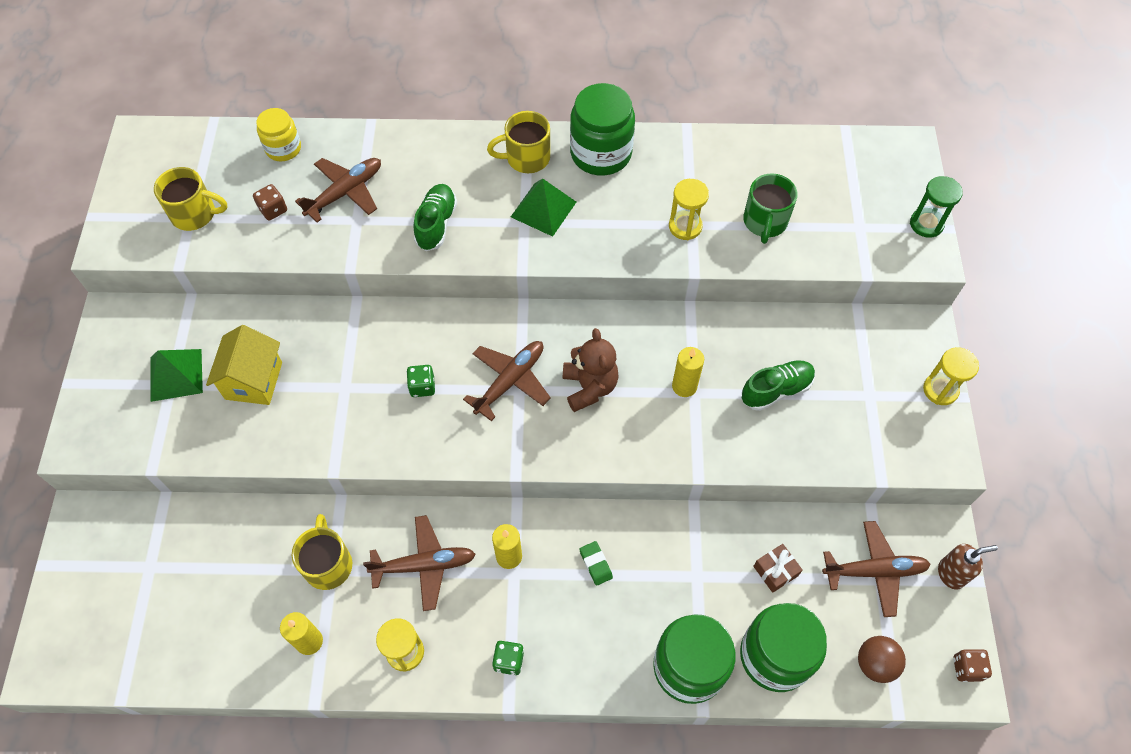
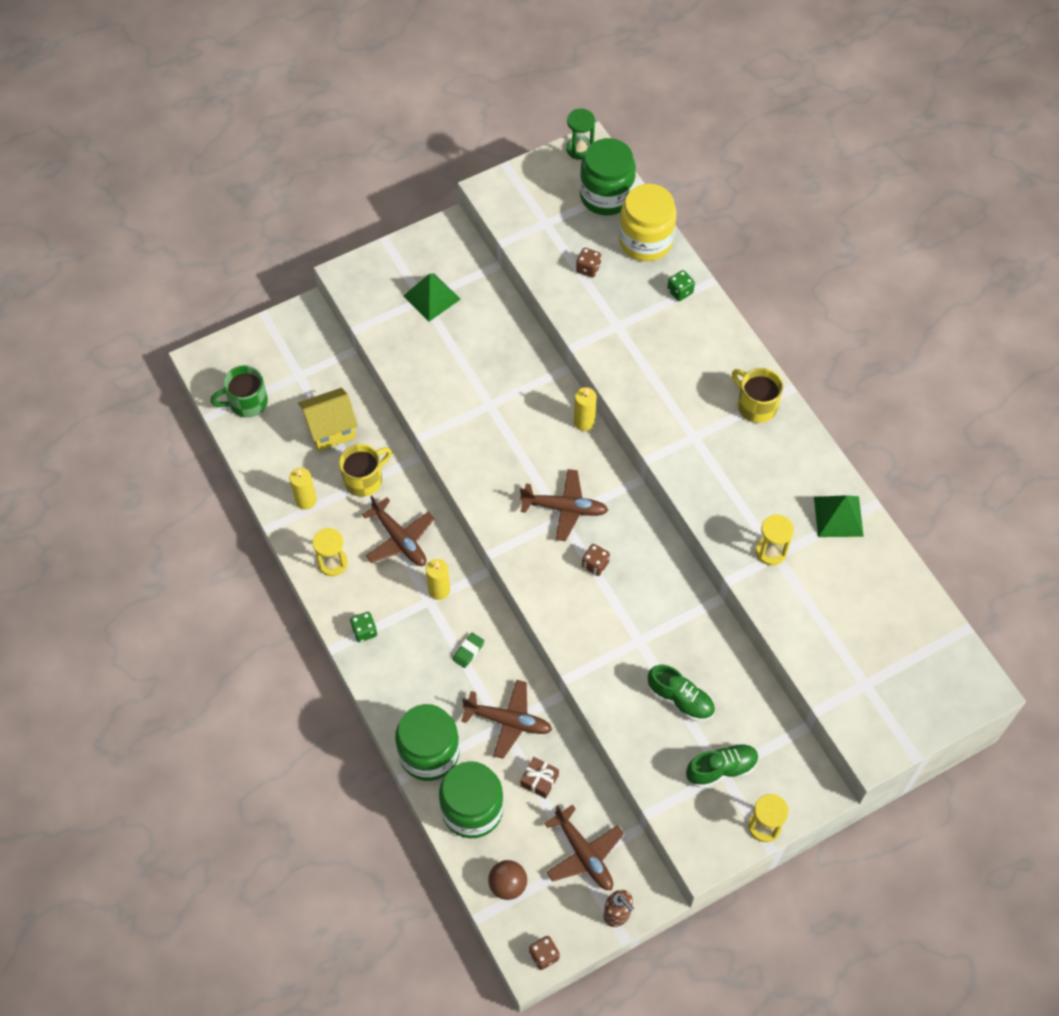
camera: 60 degrees right, 0 degrees up
yellow mug [154,167,228,231] -> none
yellow house [206,325,282,405] -> yellow house moved to [298,388,358,451]
yellow jar [256,108,301,162] -> yellow jar [619,184,677,261], size x1.69
brown plane [295,158,381,222] -> brown plane moved to [461,680,552,759]
green dice [407,365,435,397] -> green dice moved to [667,270,695,301]
green shoe [413,184,457,251] -> green shoe moved to [686,743,759,788]
green pyramid [511,179,576,237] -> green pyramid moved to [814,495,864,537]
brown teddy bear [563,328,619,412] -> brown dice [582,544,610,576]
green jar [570,83,635,176] -> green jar moved to [580,138,636,216]
yellow candle [672,347,704,397] -> yellow candle moved to [574,387,597,431]
green mug [743,173,798,244] -> green mug moved to [211,365,268,418]
green hourglass [910,176,963,238] -> green hourglass moved to [566,109,595,160]

